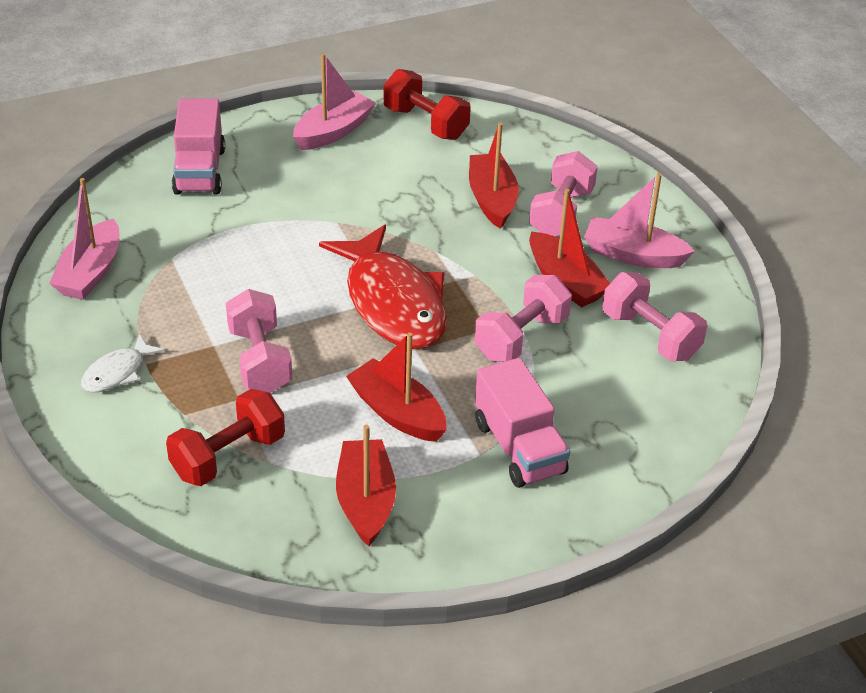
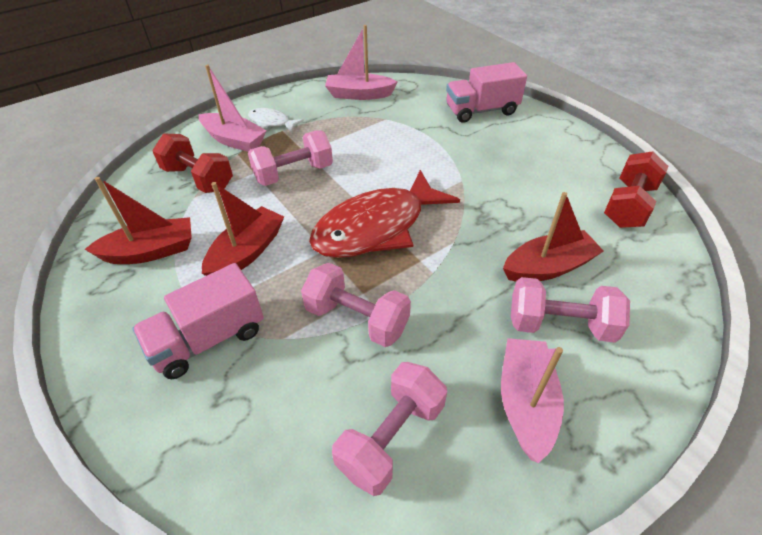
camera: 80 degrees right, 5 degrees up
pink boat [293,53,376,150] -> pink boat moved to [199,65,267,152]
red boat [529,189,610,307] -> none

